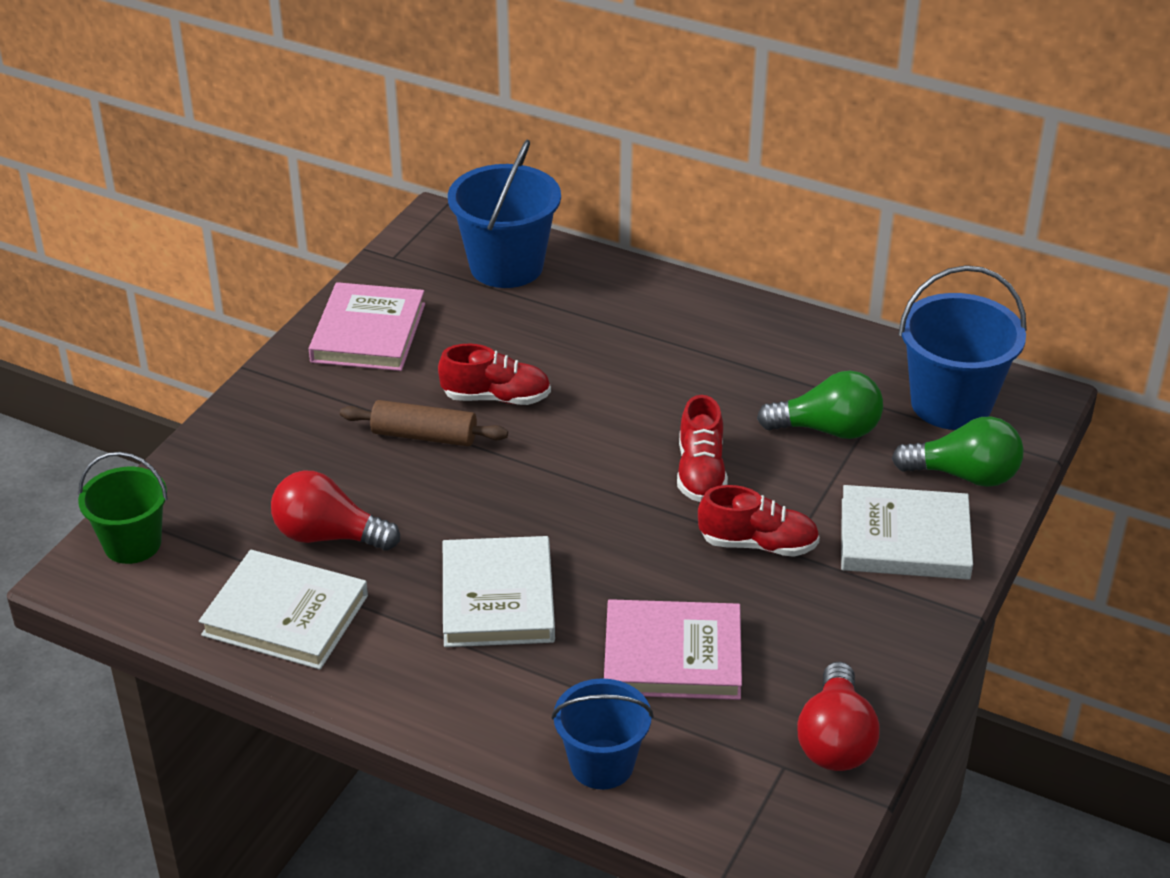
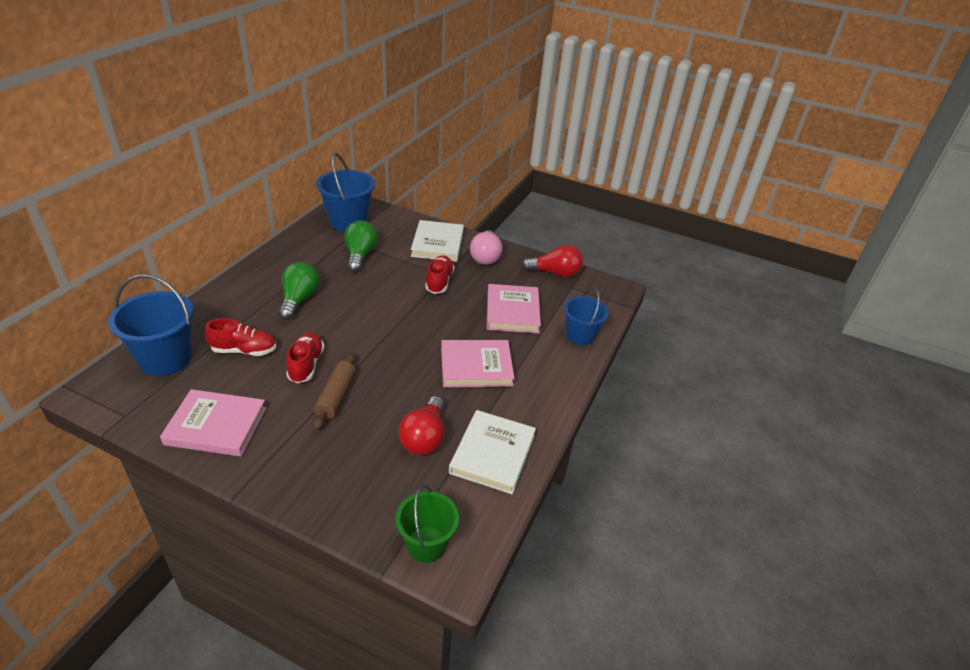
camera: 95 degrees left, 0 degrees up
white book [443,536,555,647] -> pink book [441,340,515,387]
red shoe [677,395,728,502] -> red shoe moved to [205,318,276,356]
green light bulb [892,417,1024,487] -> green light bulb moved to [279,262,319,320]
none -> pink light bulb [470,230,502,265]

